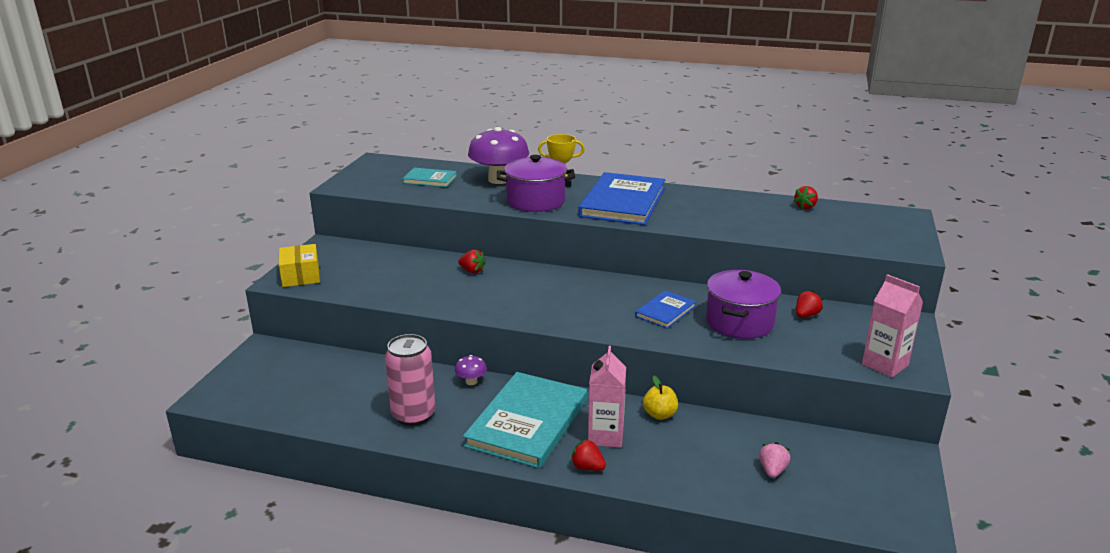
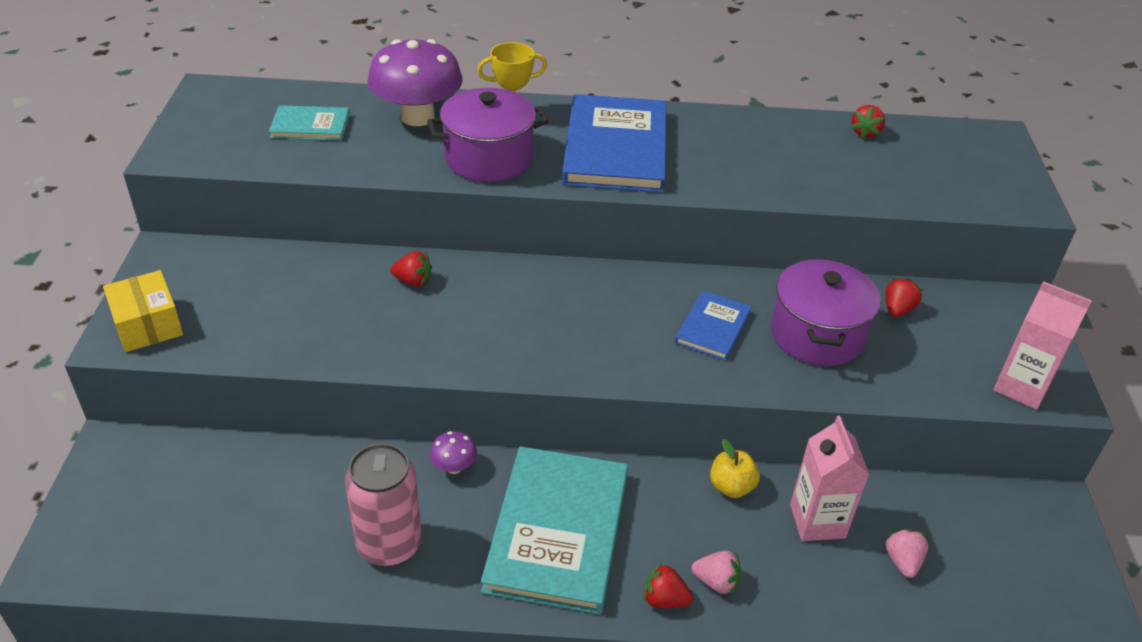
camera: 15 degrees left, 15 degrees up
pink carton [588,346,626,448] -> pink carton moved to [790,416,869,541]
none -> pink strawberry [692,551,741,595]

